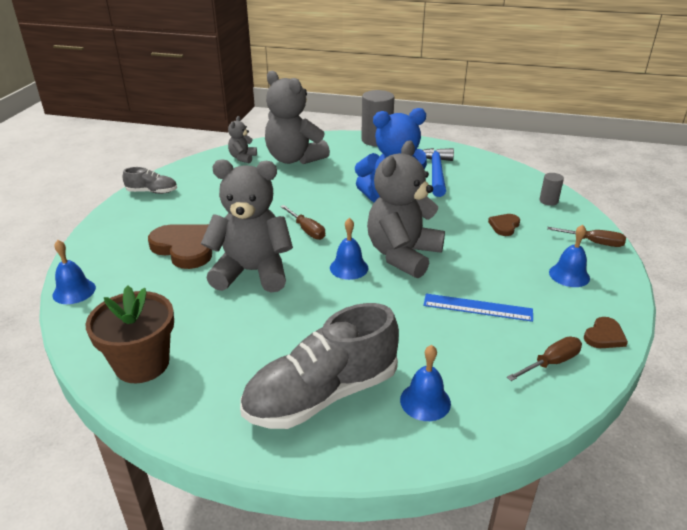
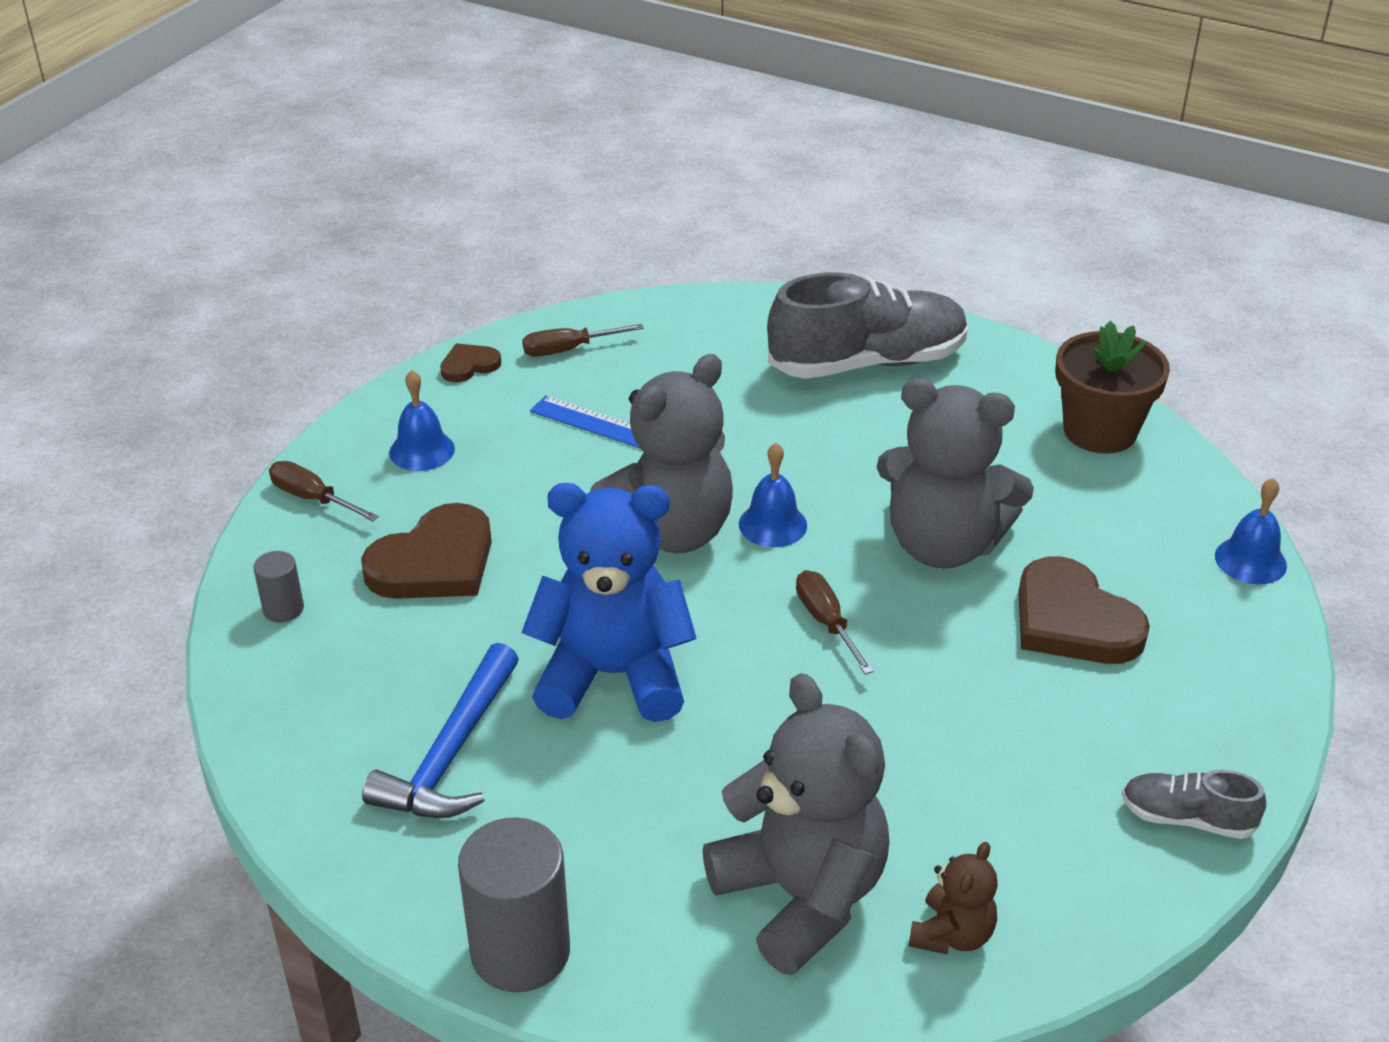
camera: 165 degrees left, 5 degrees up
grey teddy bear [228,116,257,164] -> brown teddy bear [909,842,998,954]
blue bell [400,345,451,421] -> none
brown heart [488,214,520,236] -> brown heart [361,503,492,599], size x1.96

